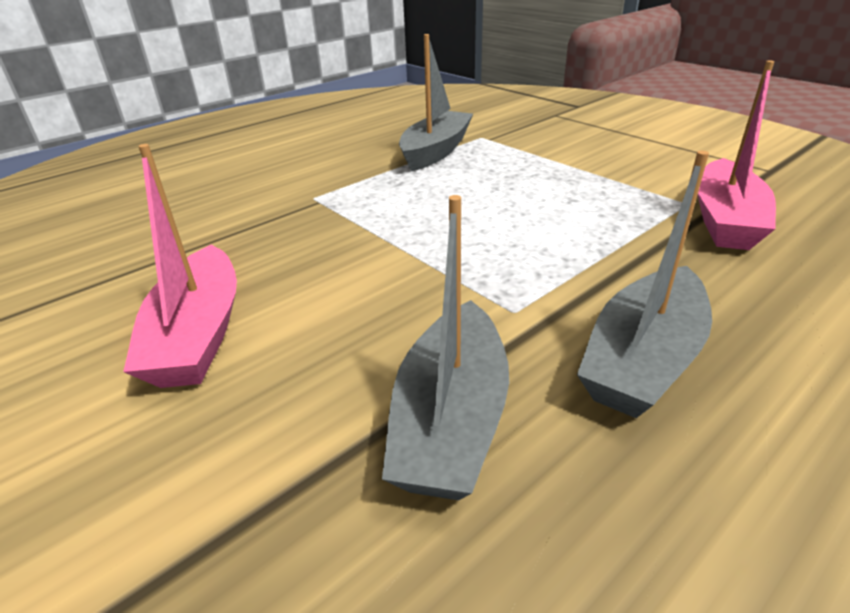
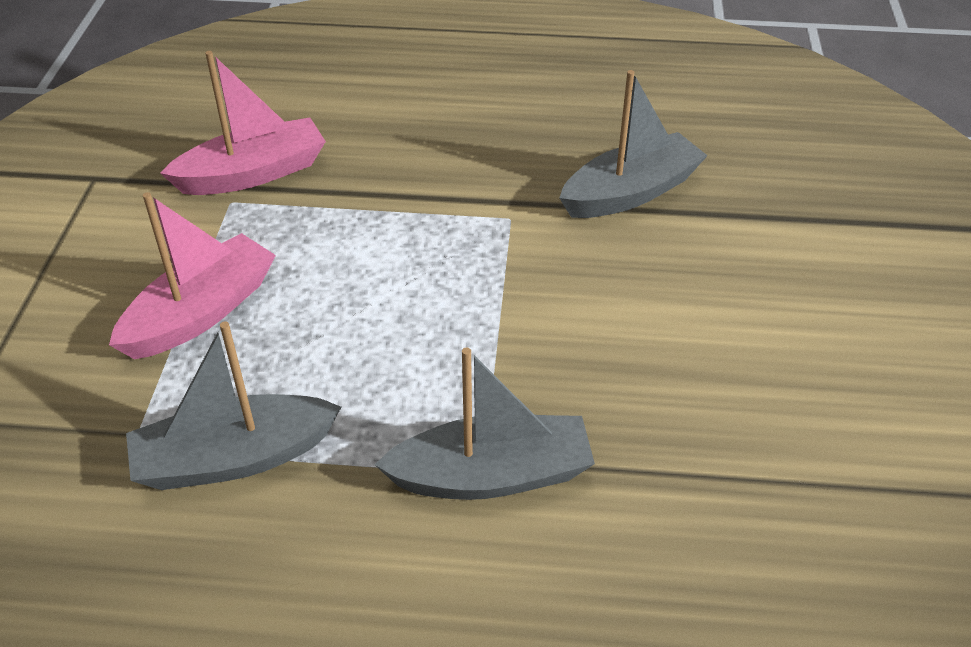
camera: 135 degrees left, 10 degrees up
pink boat [123,144,237,388] -> pink boat moved to [109,192,276,359]
grey boat [577,151,712,418] -> grey boat moved to [374,347,595,500]

